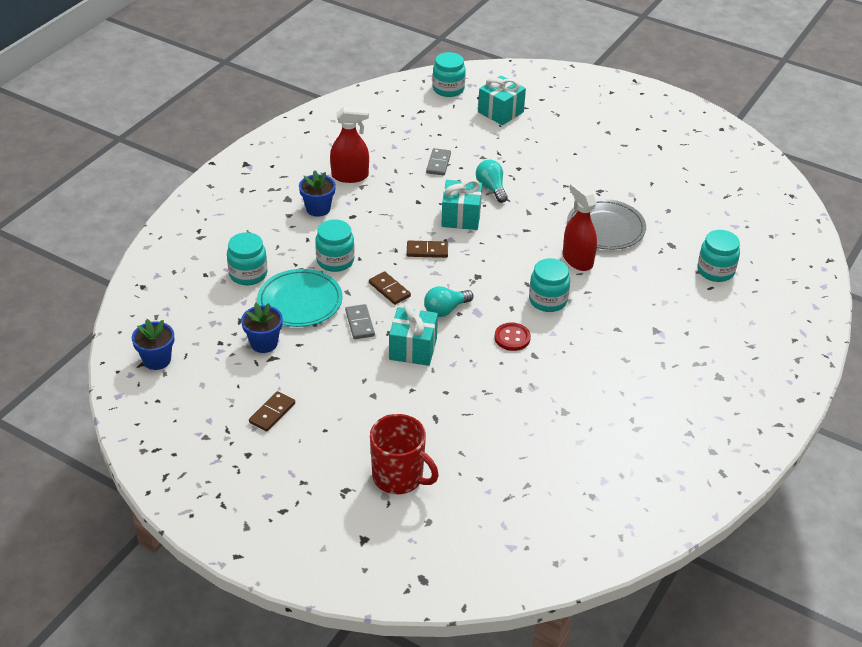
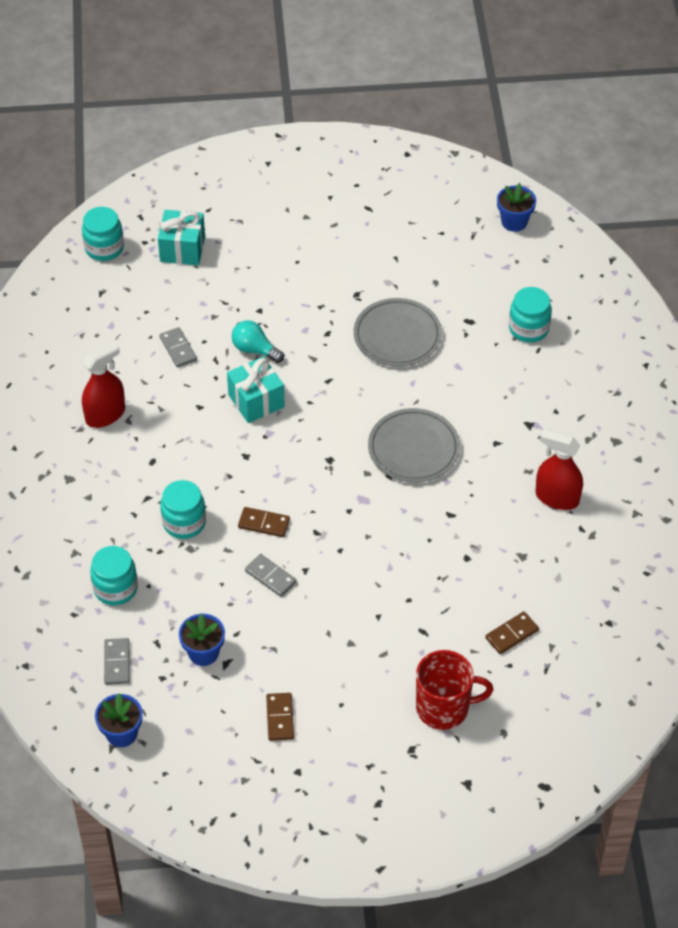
camera: 35 degrees left, 10 degrees up
turquoise plate [257,269,342,327] -> none
blue flower pot [299,170,336,217] -> blue flower pot moved to [497,183,536,232]
turquoise gift [389,304,438,366] -> none
brown domino [407,241,448,258] -> brown domino moved to [485,612,539,654]
turquoise light bulb [424,286,473,317] -> none
red button [495,323,531,351] -> none
turquoise jar [529,258,570,312] -> grey plate [368,408,460,482]
red spray bottle [563,182,597,271] -> red spray bottle moved to [535,429,583,510]
none -> grey domino [104,638,130,685]

